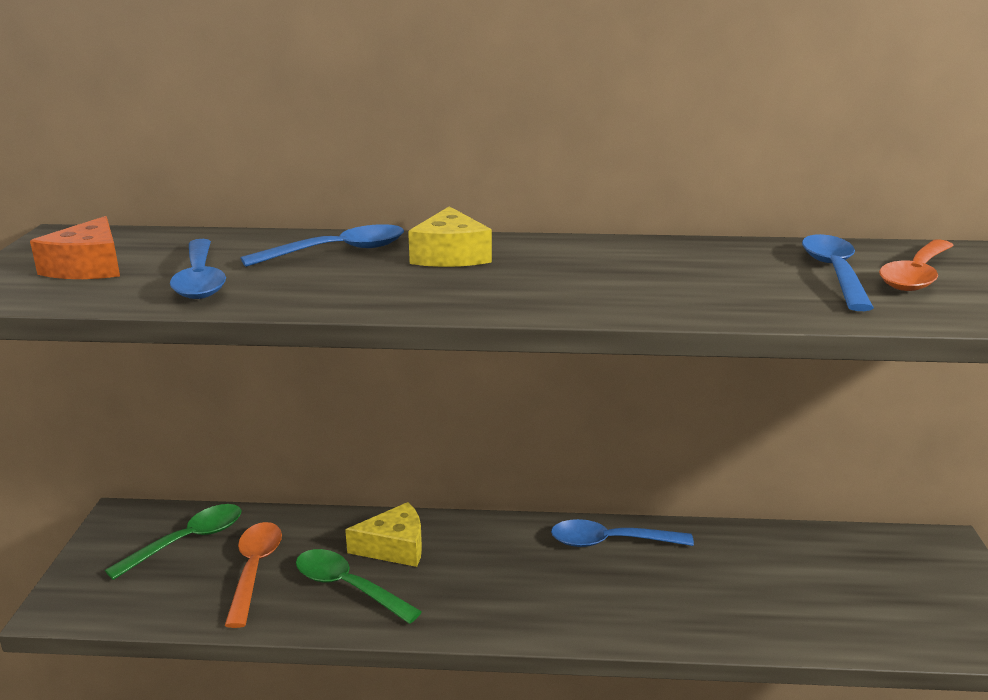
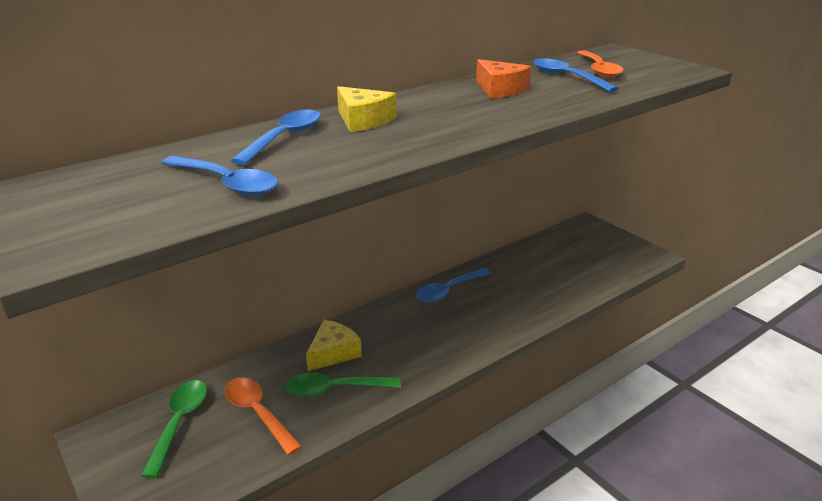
camera: 40 degrees left, 5 degrees up
orange cheese [30,216,120,279] -> orange cheese moved to [476,59,531,98]

